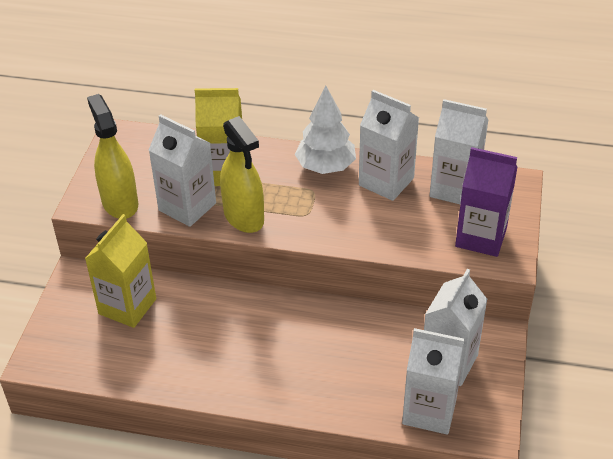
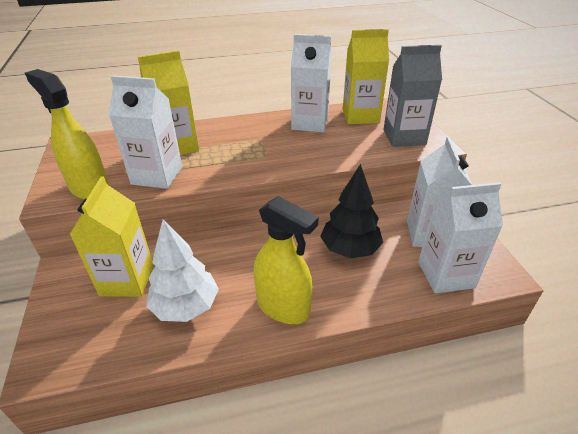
camera: 25 degrees left, 5 degrees down
yellow spray bottle [220,116,264,233] -> yellow spray bottle moved to [254,196,319,324]
white tree [295,86,356,174] -> white tree moved to [146,219,219,322]
white carton [430,99,488,204] -> yellow carton [343,29,389,124]
purple carton [455,147,518,257] -> grey carton [383,45,442,147]
none -> black tree [320,164,383,258]

